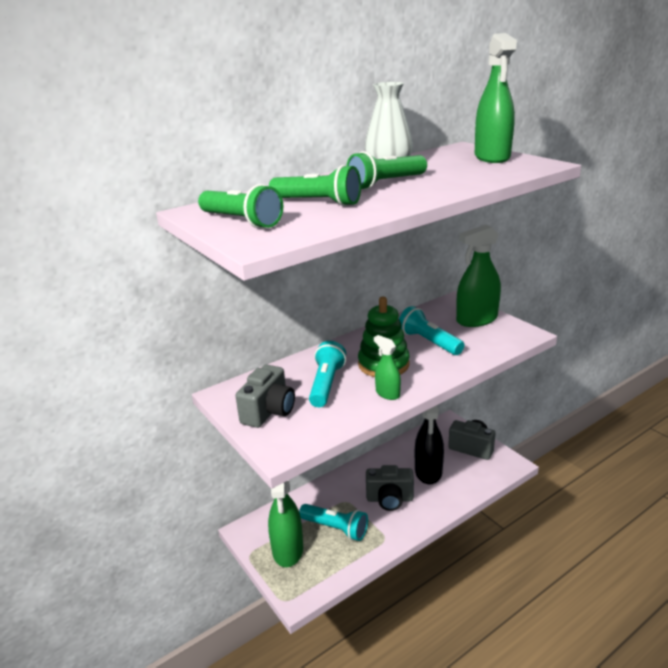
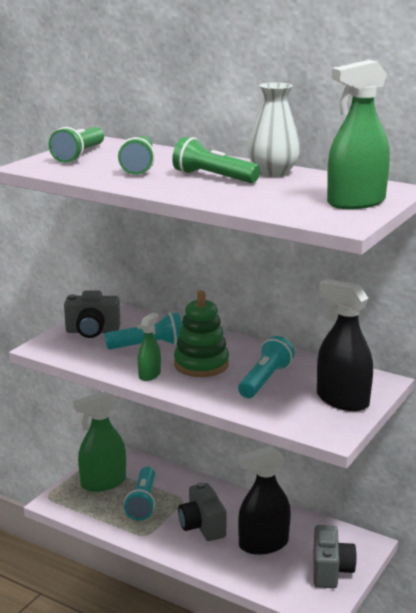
camera: 65 degrees right, 5 degrees down
green spray bottle [456,225,501,327] -> black spray bottle [317,279,373,411]

